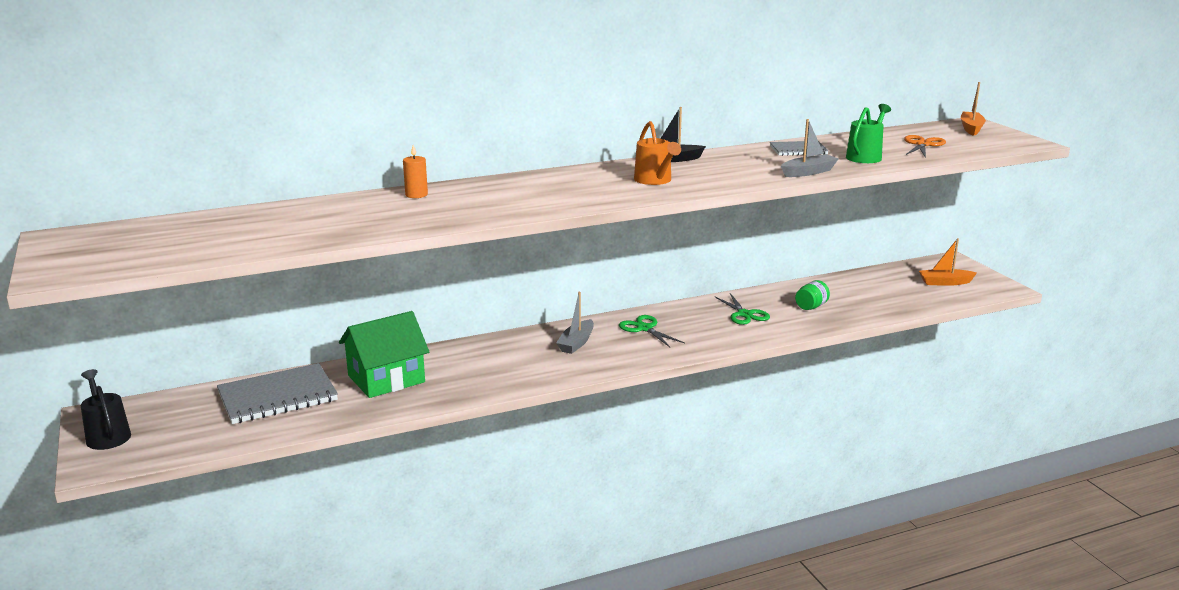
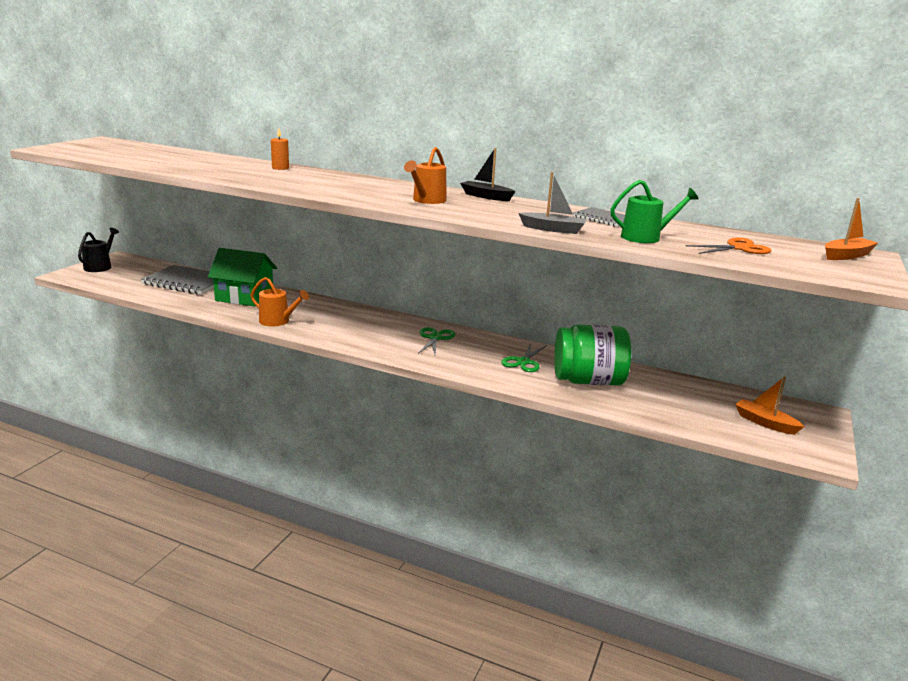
camera: 45 degrees right, 0 degrees up
grey boat [556,292,594,354] -> none
green jar [795,280,830,310] -> green jar [554,325,631,386], size x2.30
none -> orange watering can [250,277,309,326]

